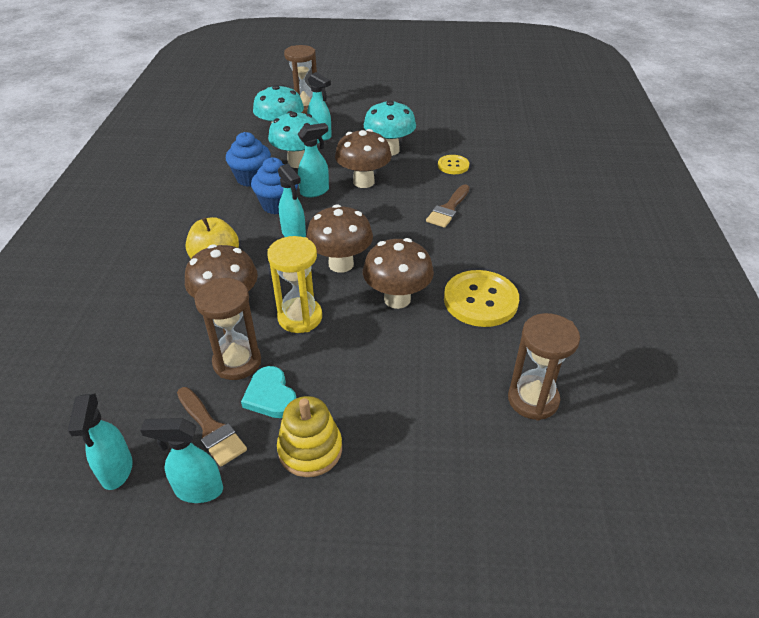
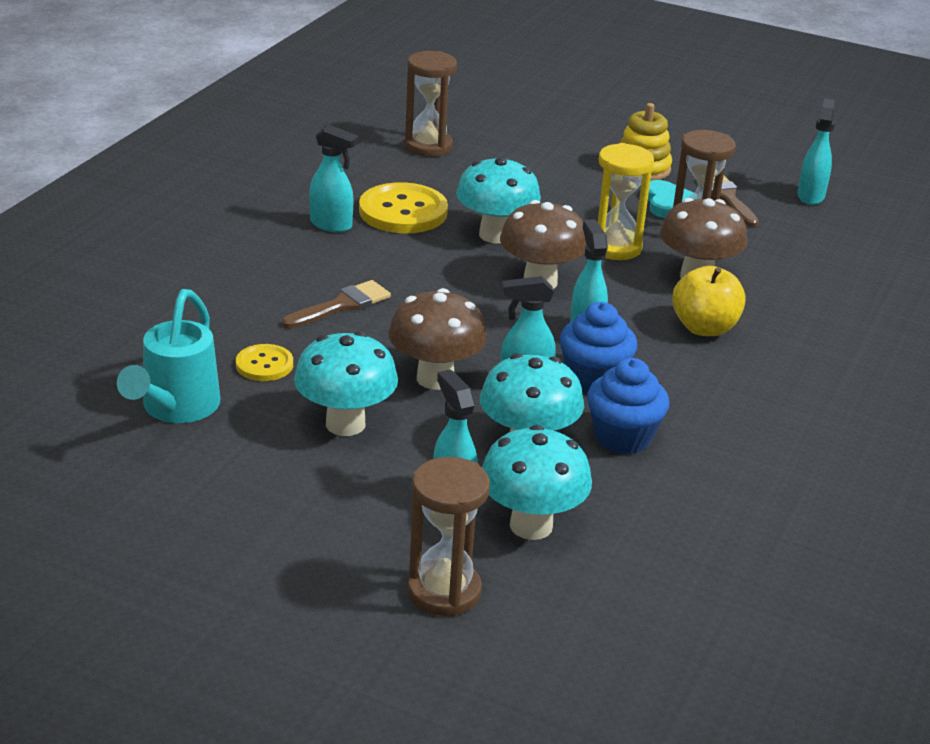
camera: 160 degrees left, 10 degrees down
turquoise spray bottle [140,418,223,503] -> turquoise spray bottle moved to [309,125,359,232]
brown mushroom [363,238,434,309] -> turquoise mushroom [456,156,541,244]
none -> turquoise watering can [117,289,220,423]

